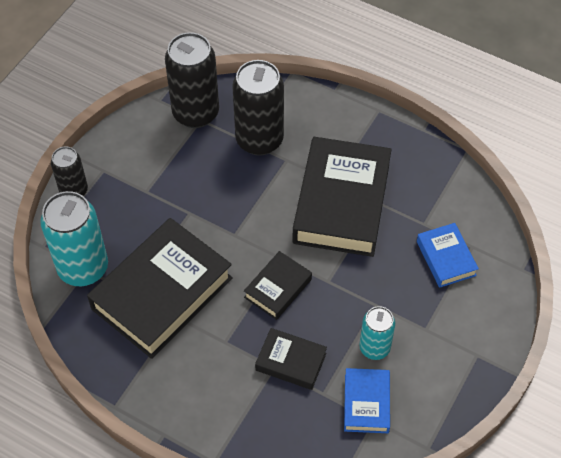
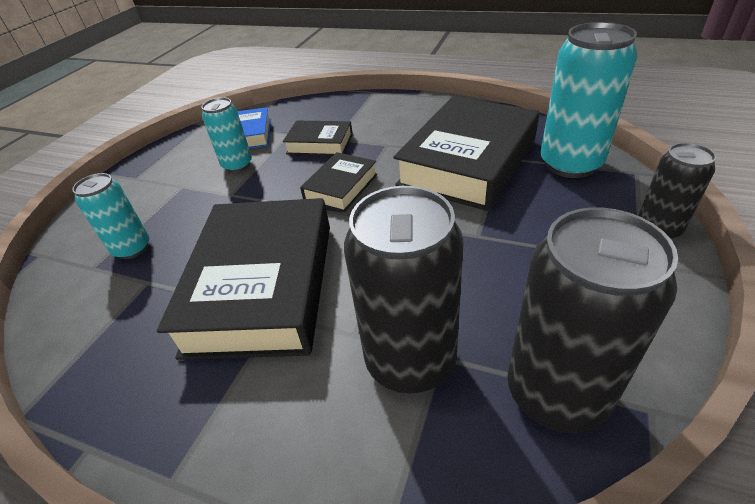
camera: 175 degrees right, 15 degrees down
blue book [417,223,479,288] -> turquoise can [72,173,149,259]

